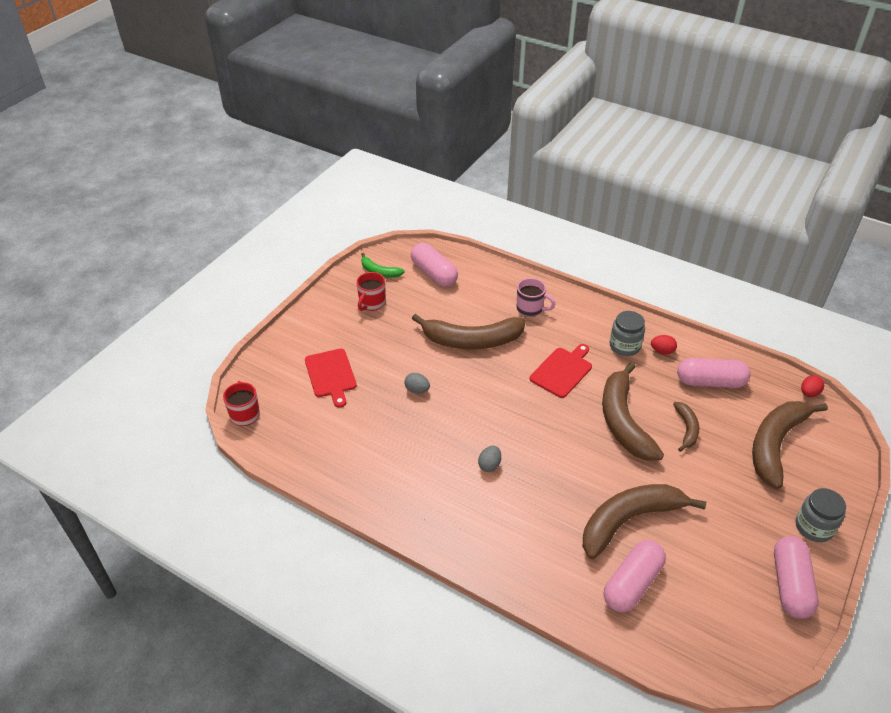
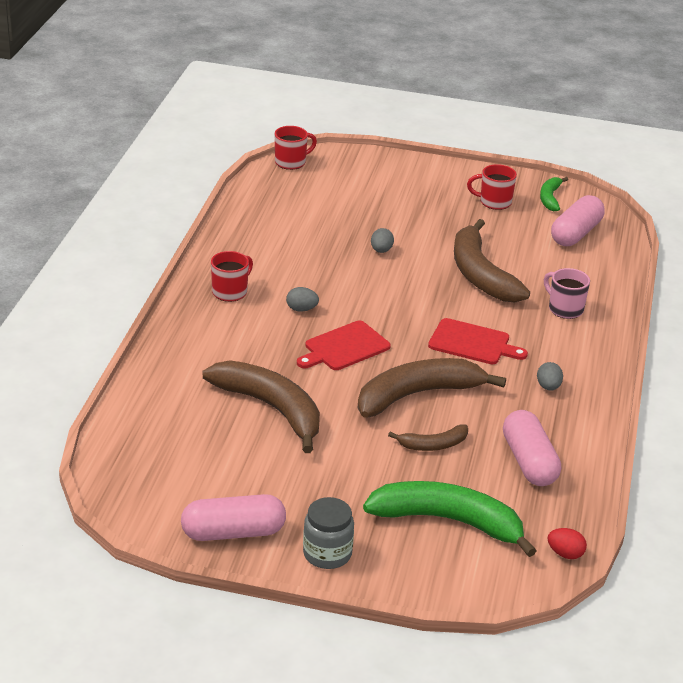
camera: 70 degrees right, 10 degrees down
red cutting board [305,349,357,408] -> red cutting board moved to [297,321,391,370]
pink mug [517,278,556,317] -> pink mug turned 135 degrees clockwise [544,268,590,319]
pink capsule [604,540,666,612] -> none
grey jar [609,311,645,356] -> grey egg [537,362,563,391]
red egg [651,335,677,355] -> none
brown banana [752,401,828,489] -> green banana [363,481,536,557]
none -> red mug [211,251,253,302]

